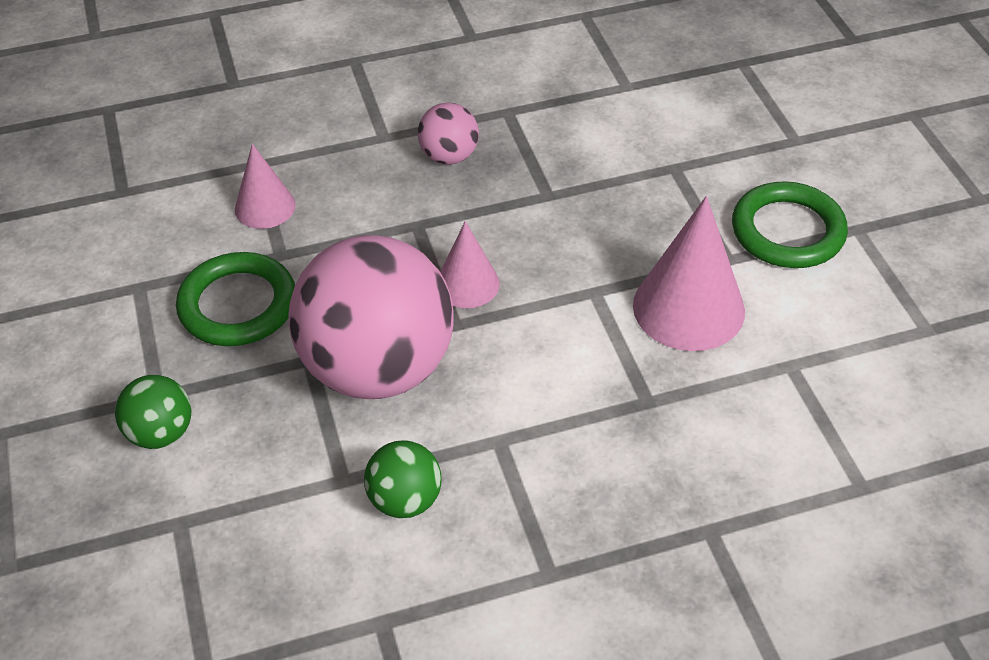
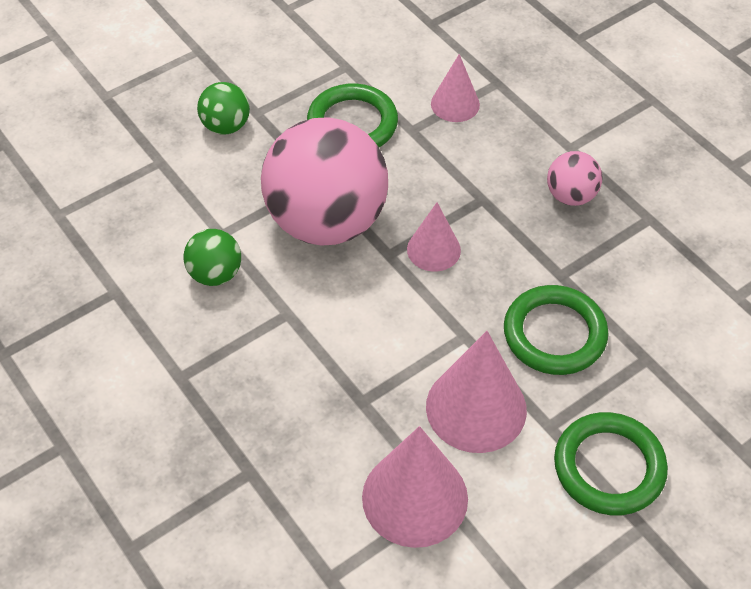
camera: 70 degrees right, 5 degrees up
none -> pink cone [362,426,468,548]
none -> green ring [504,285,609,375]

